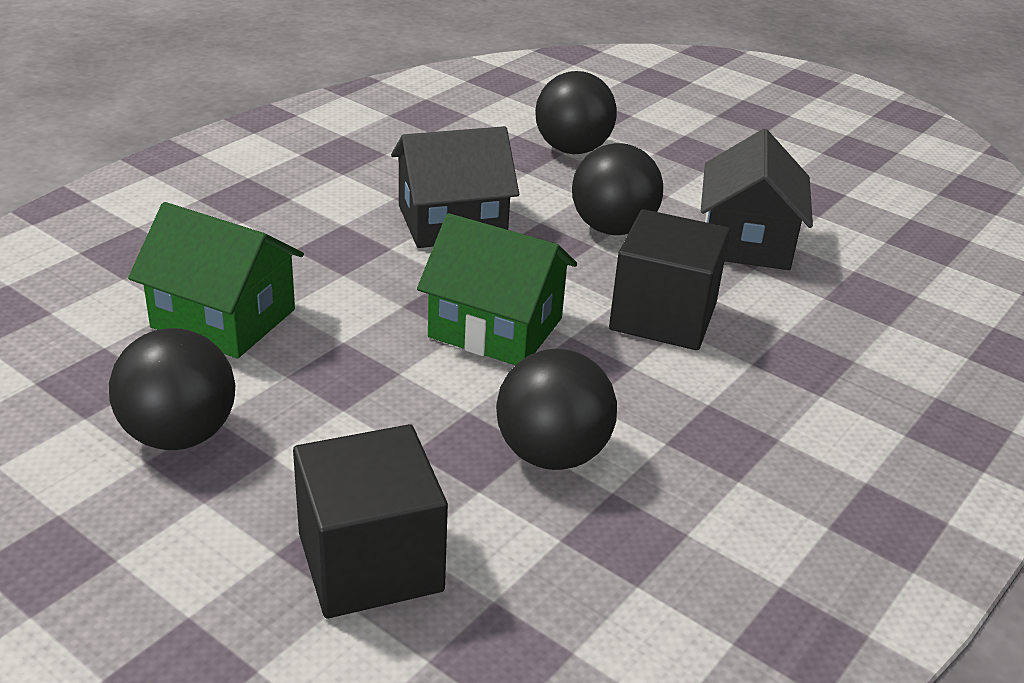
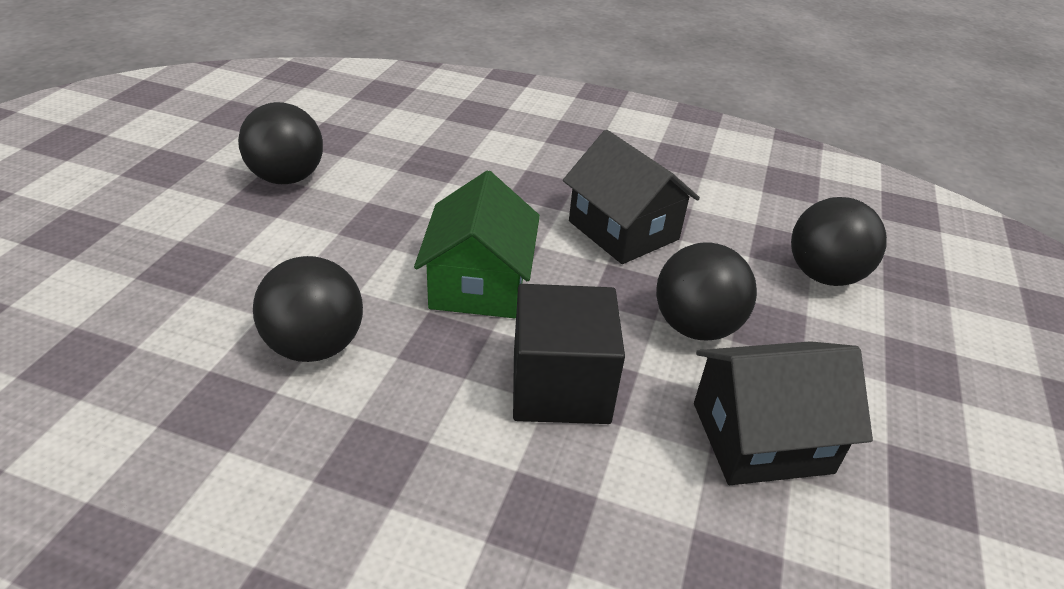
camera: 70 degrees right, 5 degrees up
green house [128,202,304,359] -> none
black cube [293,424,448,618] -> none

